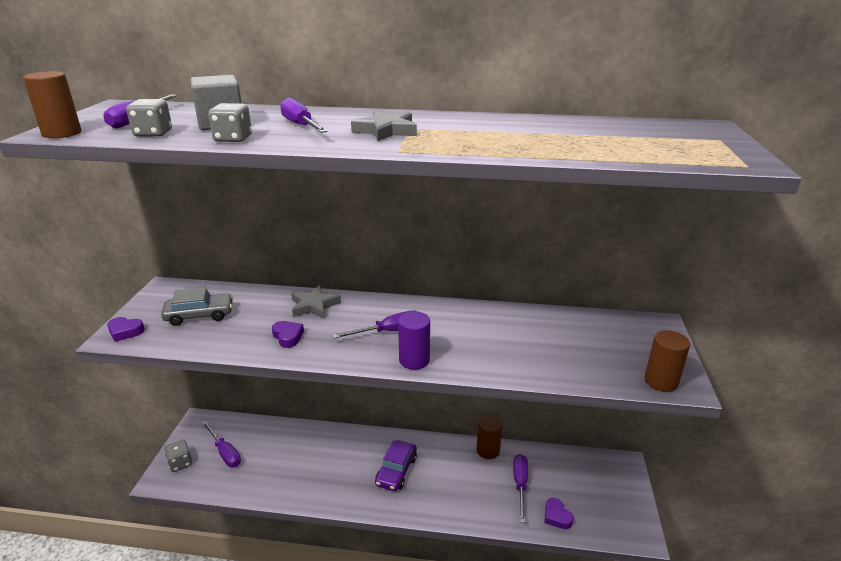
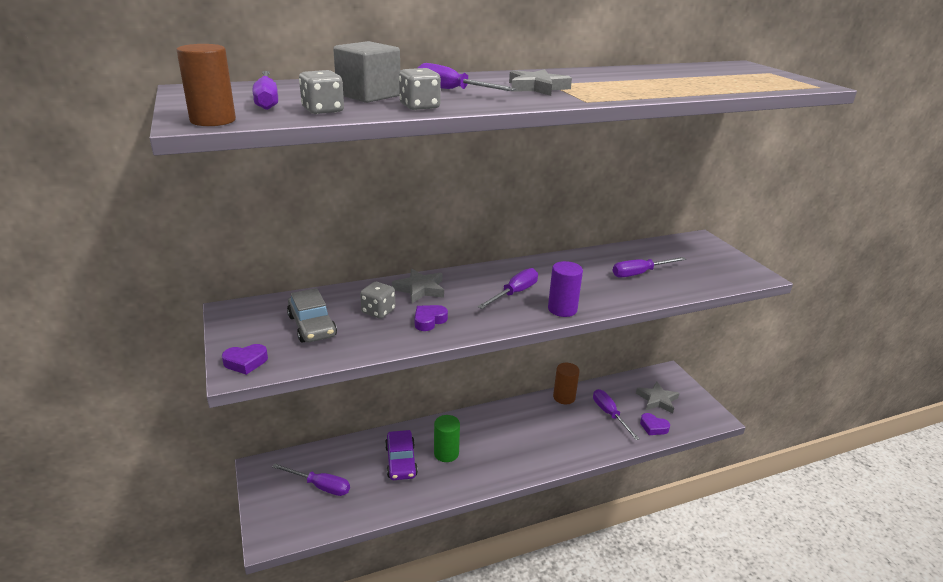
camera: 30 degrees left, 0 degrees up
grey car [161,287,233,326] -> grey car turned 105 degrees clockwise [287,288,337,343]
grey dice [164,440,192,472] -> grey dice moved to [360,282,395,319]
purple heart [272,321,304,348] -> purple heart turned 75 degrees counterclockwise [415,305,448,331]
purple car [375,440,417,491] -> purple car moved to [385,430,418,480]
brown cylinder [645,330,690,392] -> none
none -> green cylinder [434,415,460,462]
none -> purple screwdriver [613,257,686,277]
none -> grey star [636,381,679,414]

